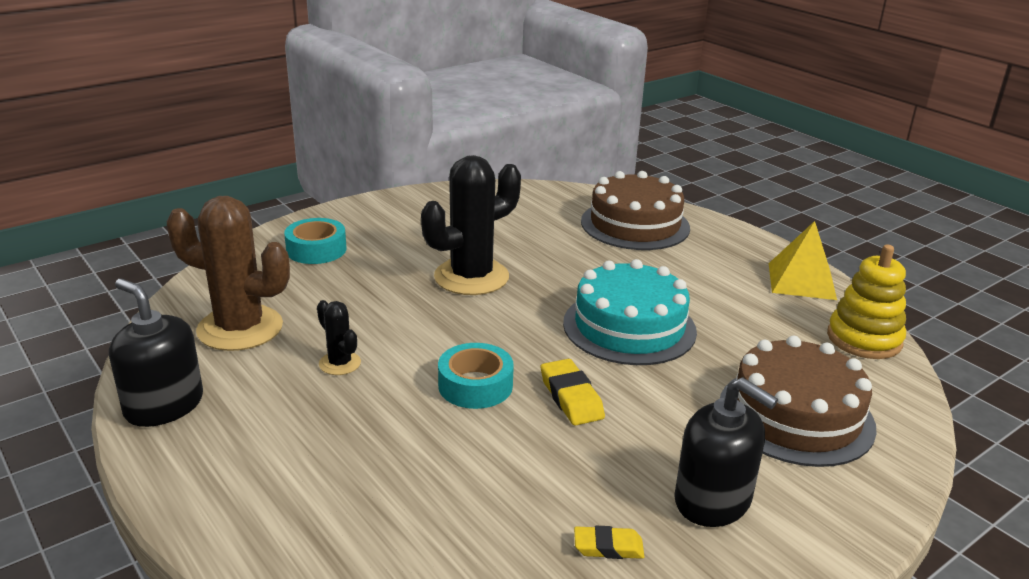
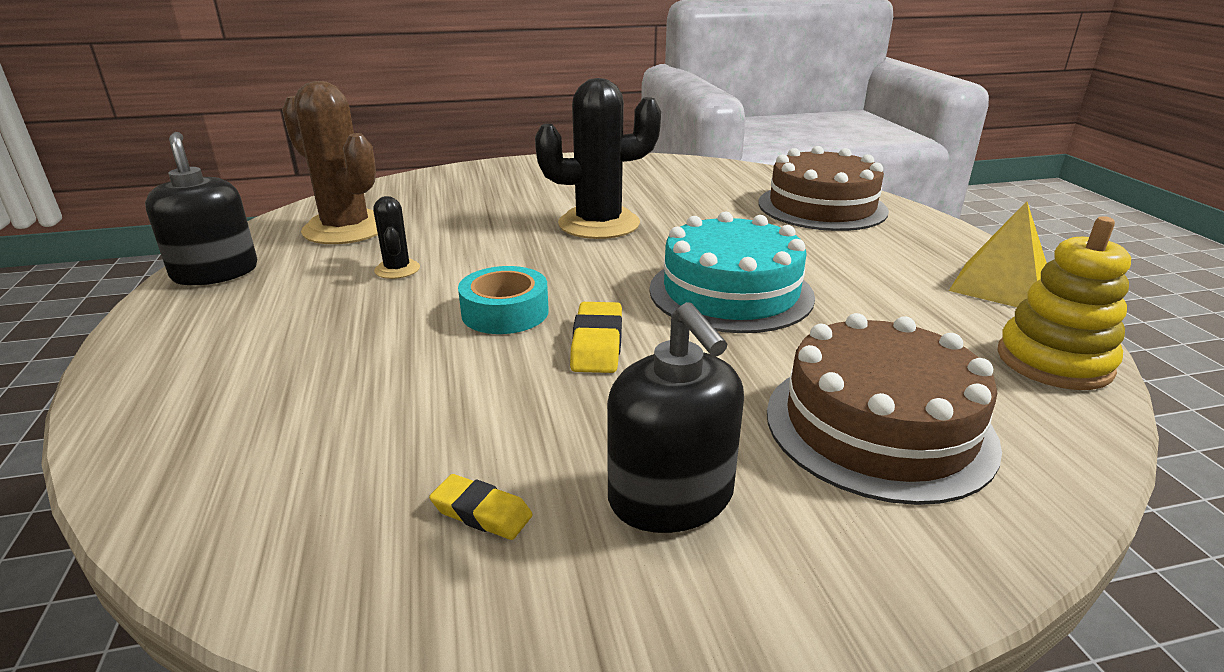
camera: 25 degrees right, 0 degrees up
turquoise tape [284,218,347,264] -> none

